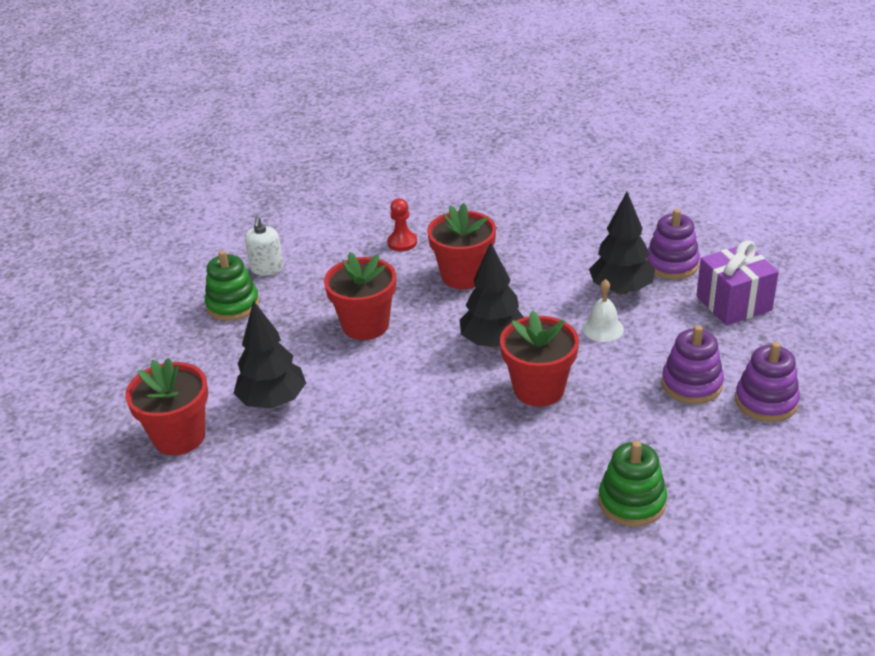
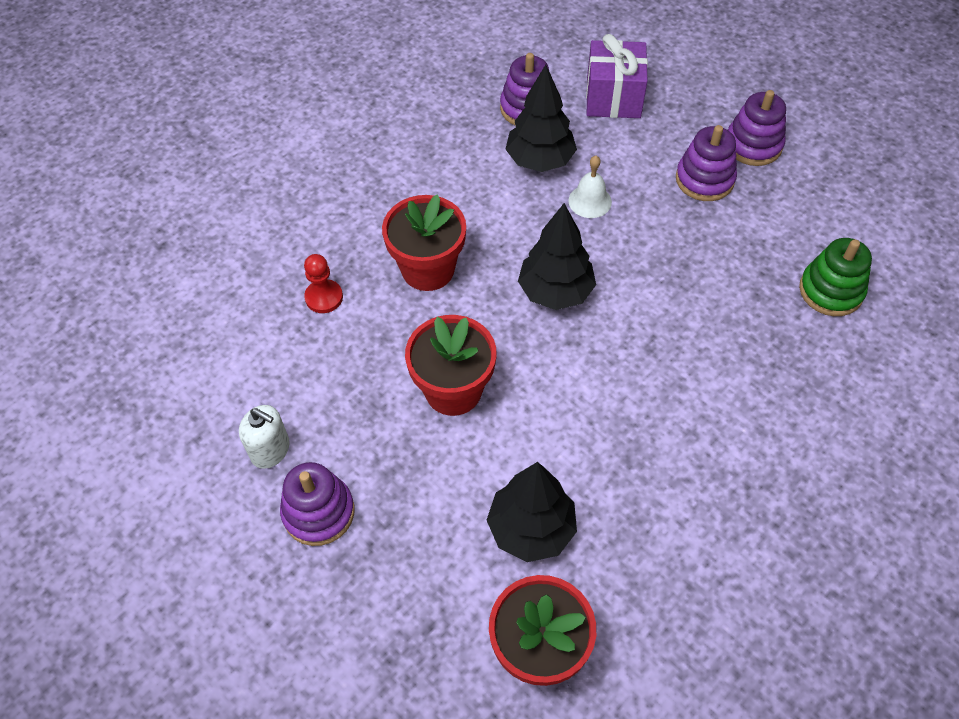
camera: 65 degrees left, 20 degrees up
green stacking toy [205,250,259,321] -> purple stacking toy [280,462,355,546]
red flower pot [500,311,579,407] -> none

